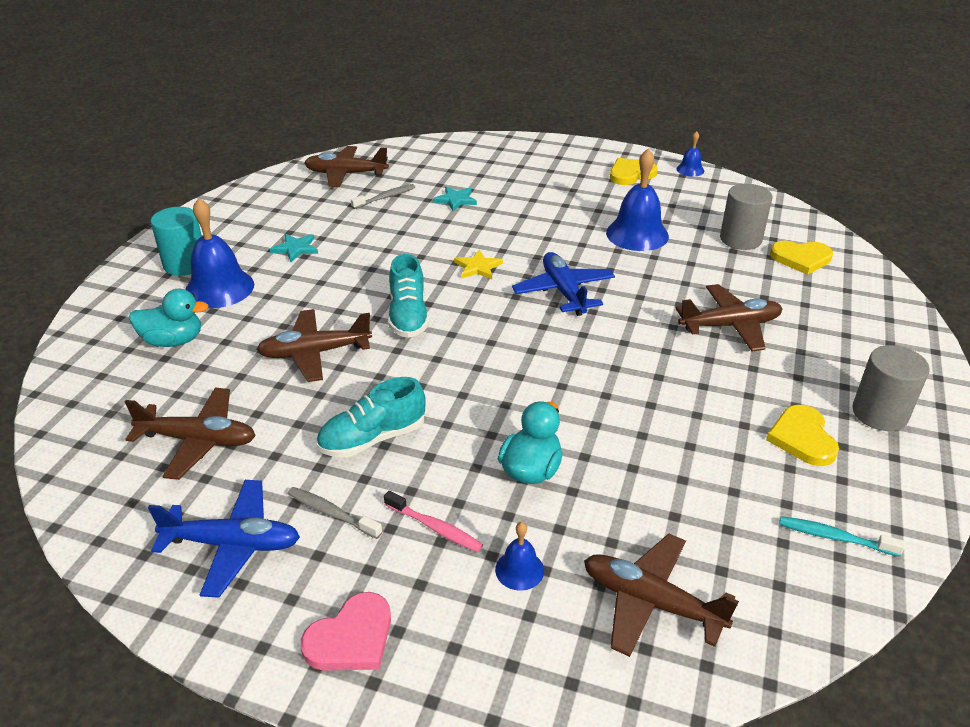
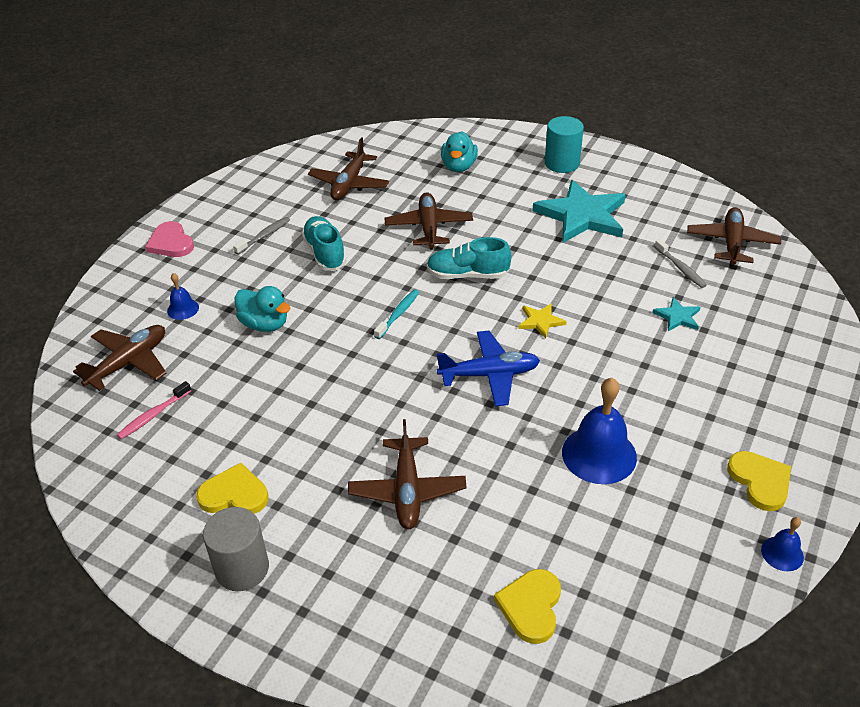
camera: 100 degrees right, 5 degrees up
blue plane [148,480,300,598] -> none
blue bell [185,198,254,308] -> none
turquoise star [270,234,318,262] -> turquoise star [533,180,626,243], size x2.24
pink toothbrush [384,491,483,552] -> pink toothbrush moved to [117,381,191,439]
grey cylinder [720,184,772,250] -> none
turquoise toothbrush [779,516,905,557] -> turquoise toothbrush moved to [374,289,419,339]

